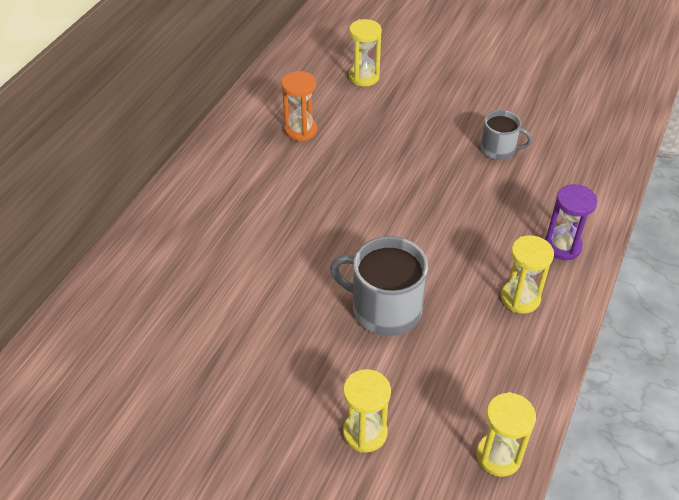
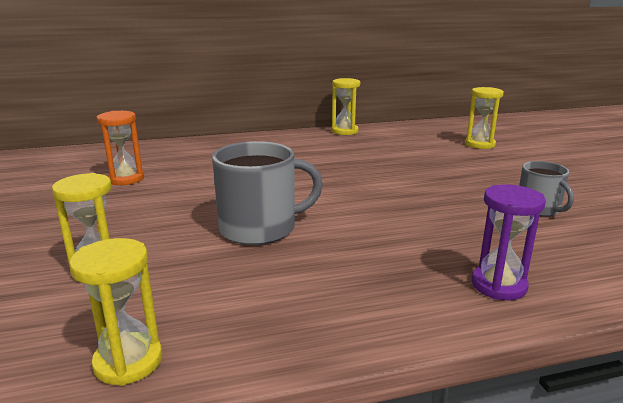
camera: 50 degrees right, 25 degrees down
orange hourglass [281,71,317,141] -> orange hourglass moved to [97,111,144,185]
grey mug [330,236,428,336] -> grey mug turned 90 degrees clockwise [212,141,323,245]
yellow hourglass [501,235,554,314] -> yellow hourglass moved to [331,78,360,135]

